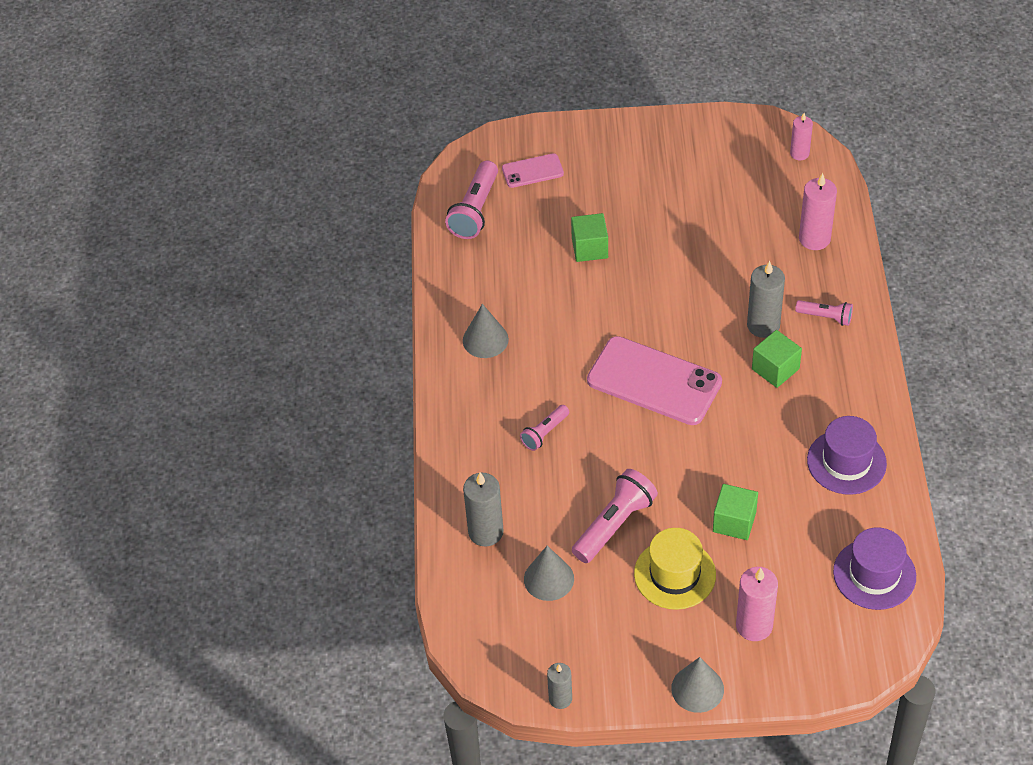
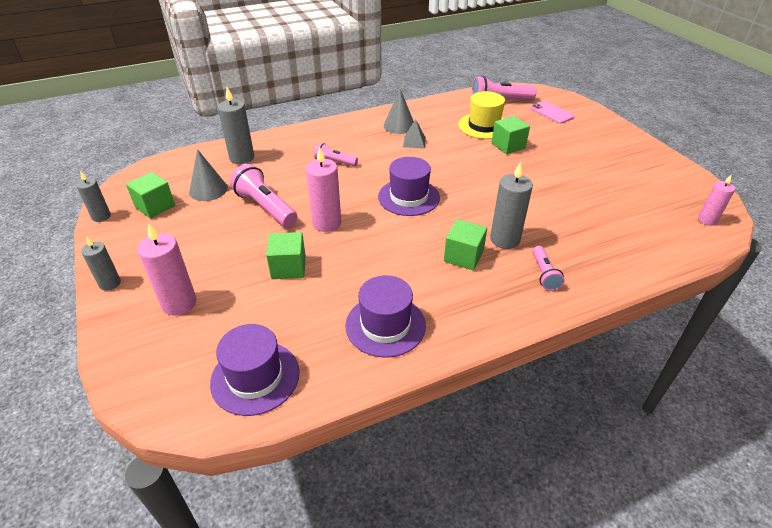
camera: 65 degrees right, 10 degrees down
pink flashlight [572,469,658,563] -> pink flashlight turned 150 degrees counterclockwise [230,164,297,227]
pink phone [587,336,722,425] -> purple hat [378,157,440,216]
yellow hat [634,528,716,610] -> yellow hat moved to [458,91,505,139]
grey cone [671,657,724,713] -> grey candle [81,236,121,291]
pink candle [799,173,837,250] -> pink candle moved to [306,146,341,232]
none -> green cube [126,172,175,218]
none -> grey pyramid [403,119,426,148]

